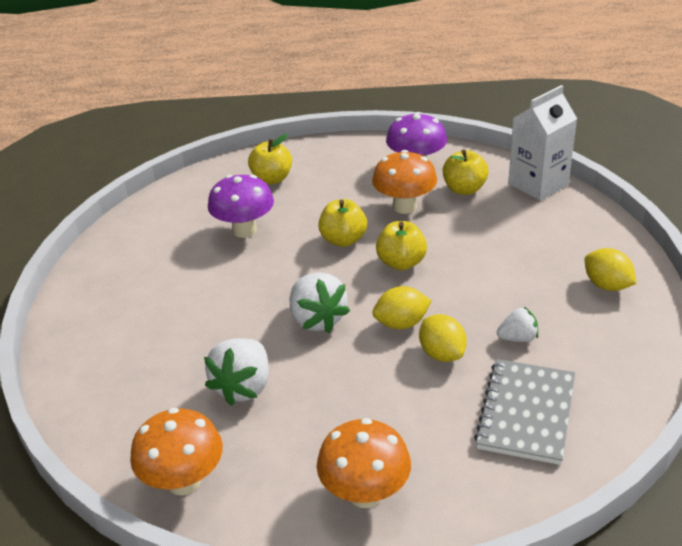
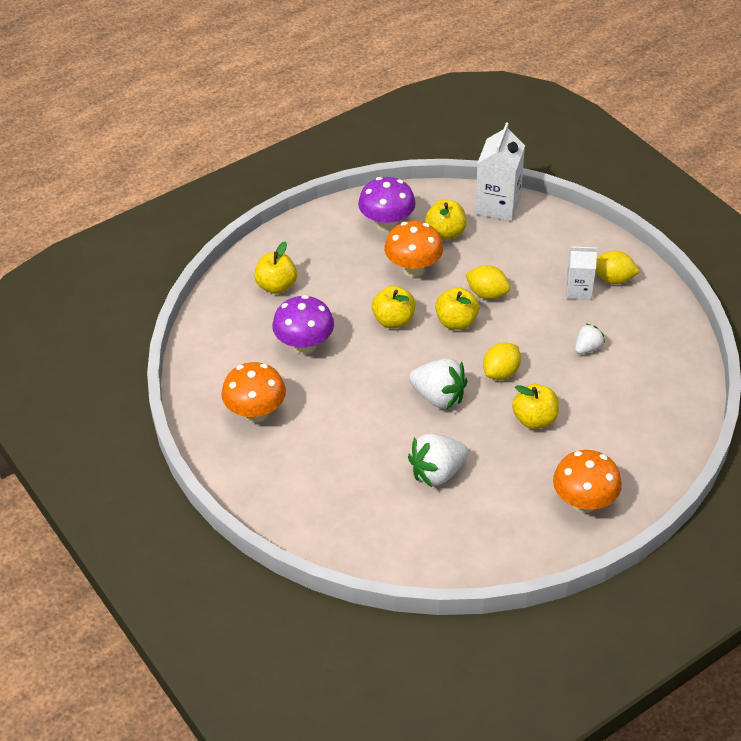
camera: 35 degrees left, 10 degrees up
orange mushroom [130,408,223,495] -> orange mushroom moved to [221,362,286,422]
white strawberry [204,338,269,406] -> white strawberry turned 75 degrees clockwise [408,434,469,487]
yellow lemon [419,314,467,362] -> yellow lemon moved to [465,265,510,299]
grey notebook [474,359,575,465] -> none
none -> yellow apple [512,384,559,429]
none -> white carton [566,246,597,300]

